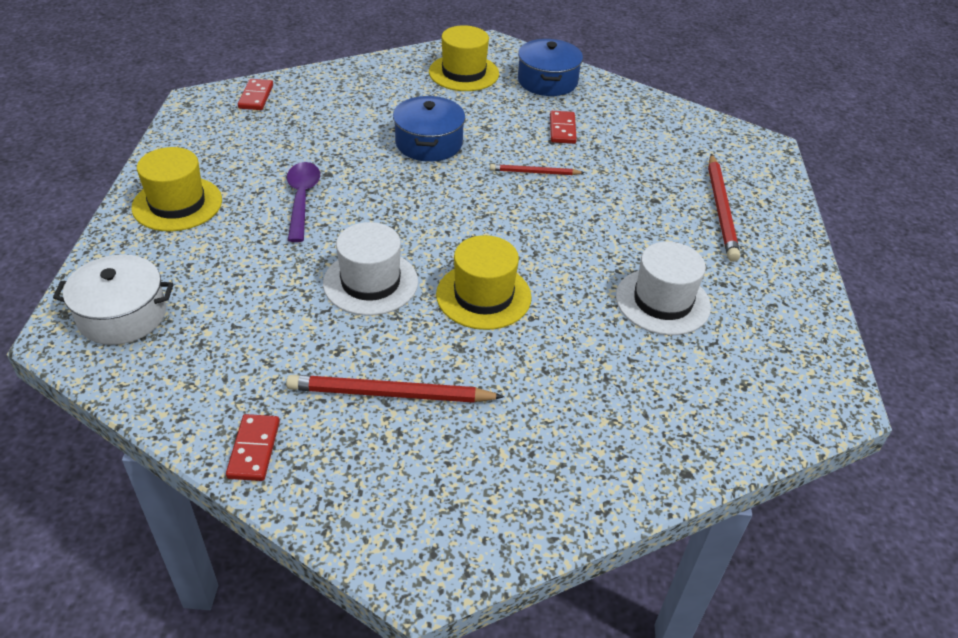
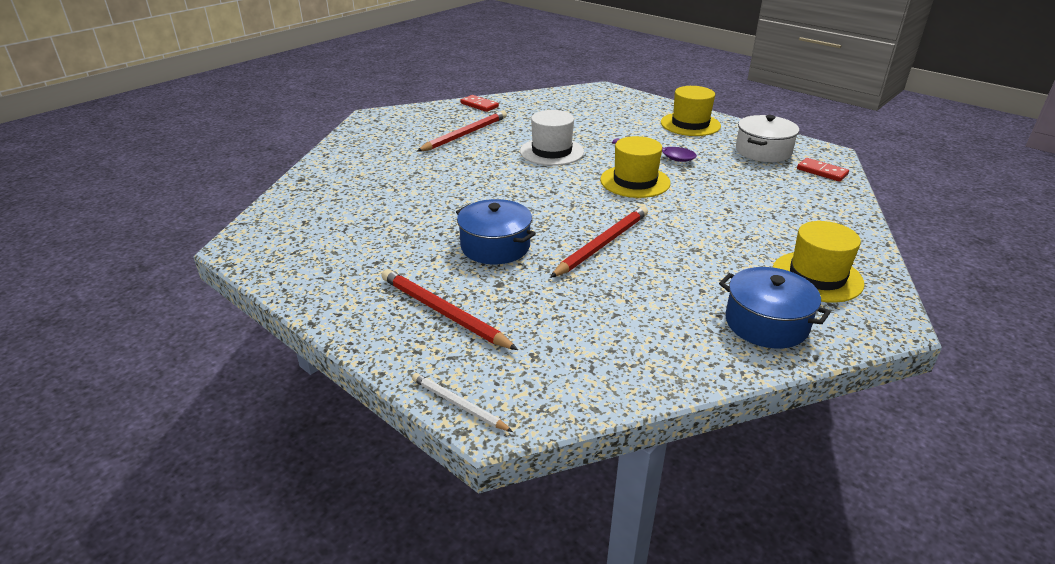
camera: 130 degrees right, 10 degrees down
white pot [53,255,174,345] -> white pot moved to [736,115,799,162]
blue pot [393,96,465,162] -> blue pot moved to [456,199,536,264]
yellow hat [436,235,531,330] -> yellow hat moved to [600,136,671,198]
red pencil [490,164,585,175] -> red pencil [550,206,648,278], size x1.72
red domino [550,111,577,144] -> none
white hat [616,241,711,335] -> none
none -> white pencil [412,373,513,432]

